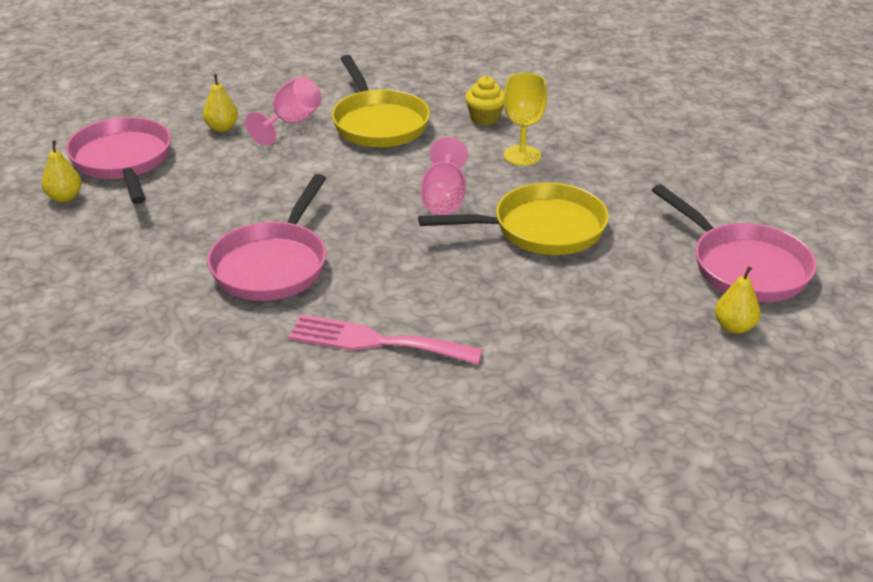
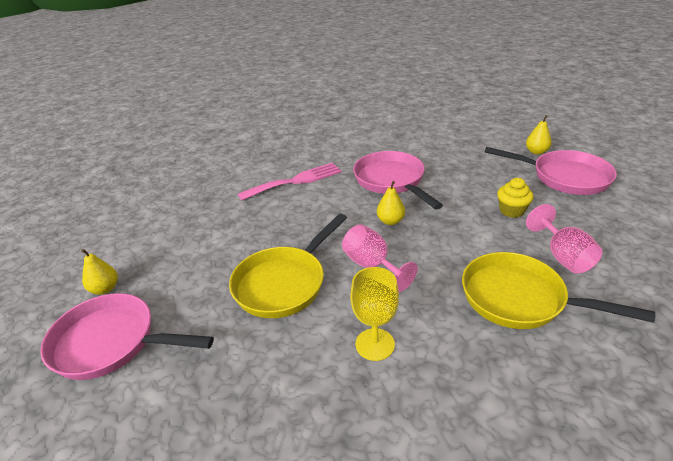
camera: 140 degrees right, 0 degrees up
yellow pear [203,74,238,132] -> yellow pear moved to [377,181,405,225]
yellow cupcake [465,76,504,125] -> yellow cupcake moved to [497,178,534,218]

